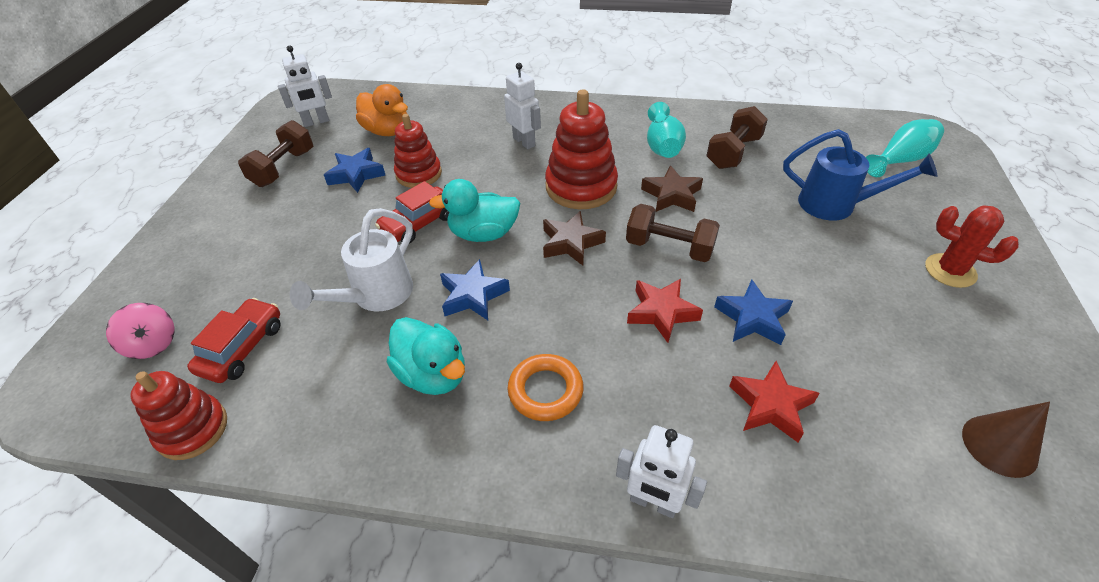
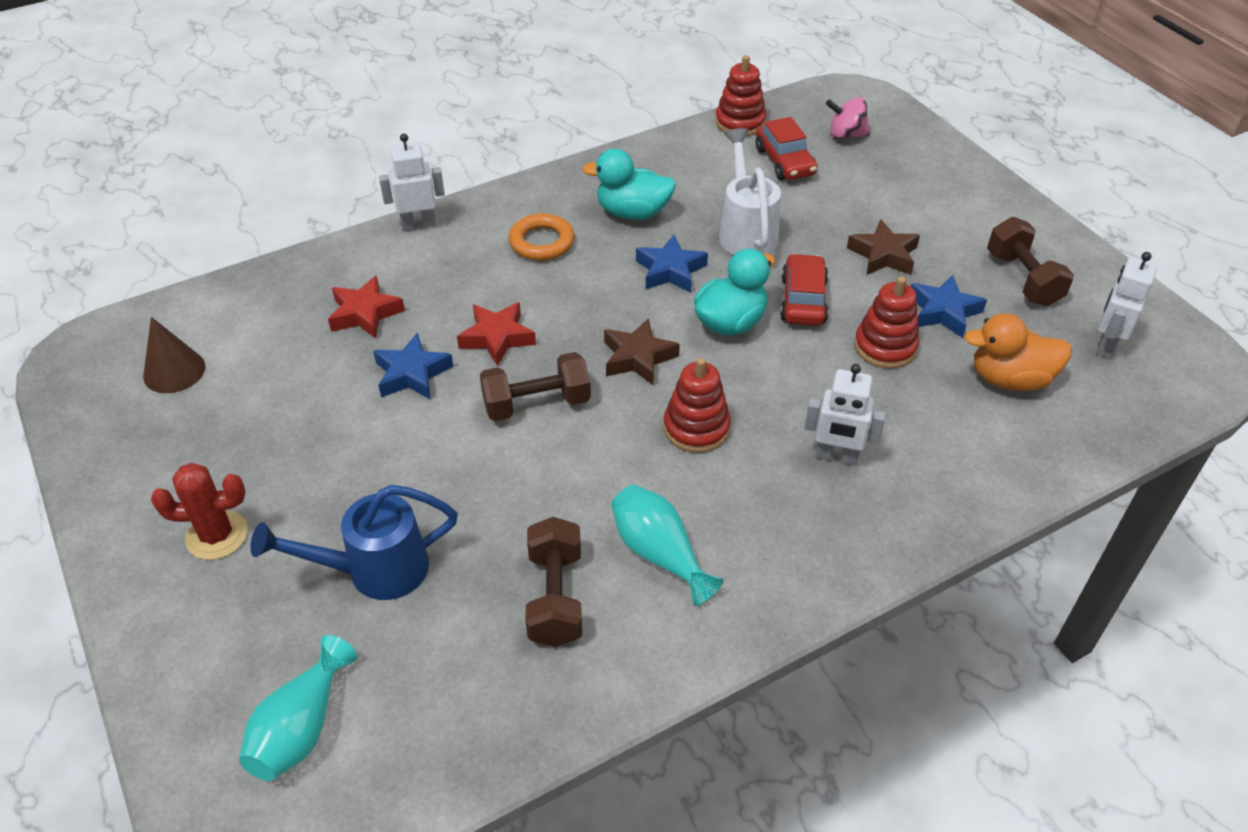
camera: 140 degrees right, 0 degrees up
red stacking toy [545,89,618,209] -> red stacking toy [663,357,731,453], size x0.66
brown star [641,165,703,212] -> brown star moved to [847,219,920,275]

